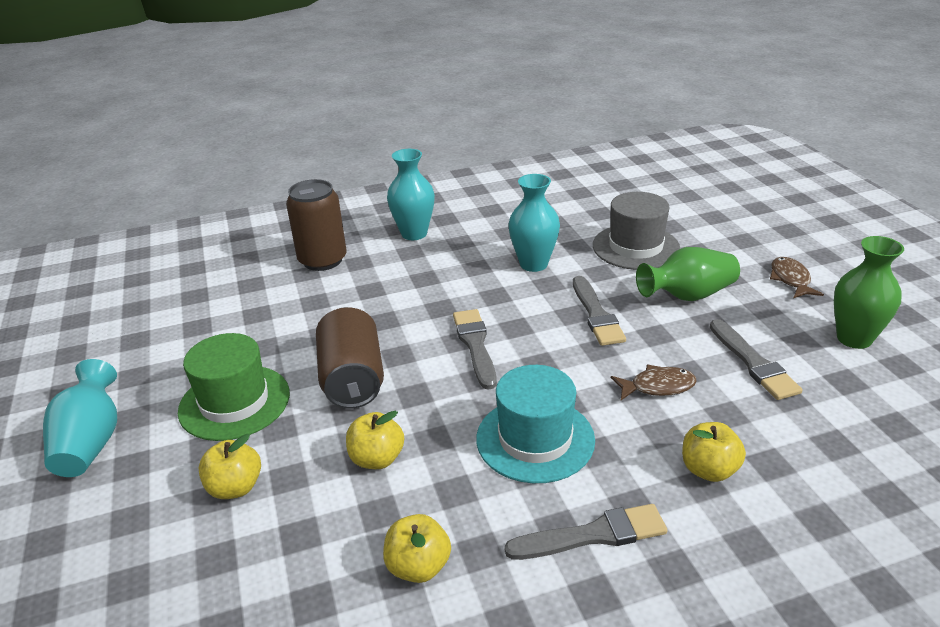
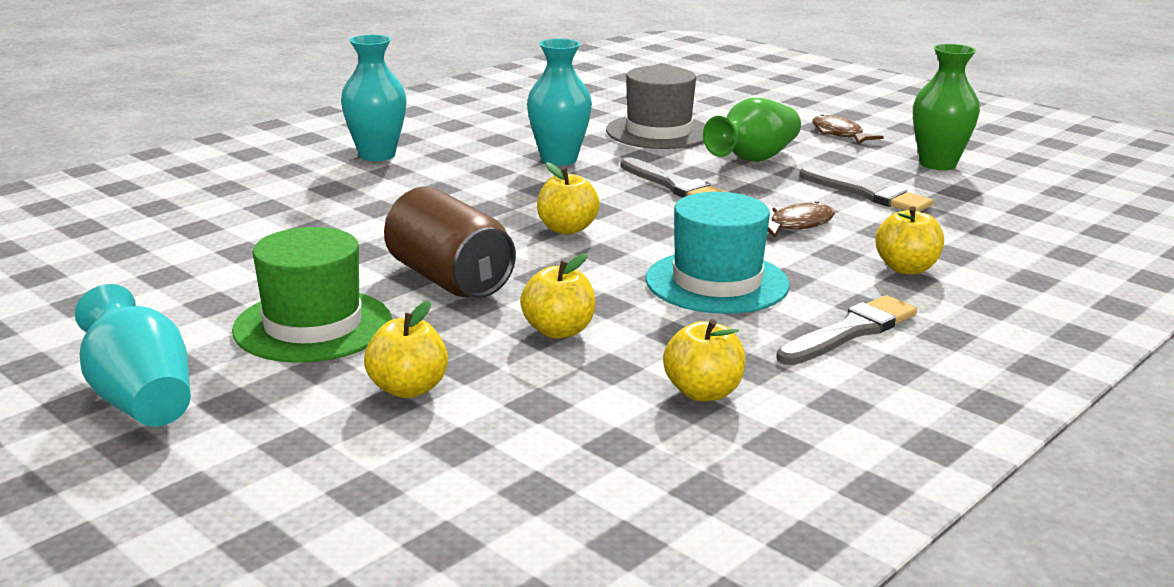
camera: 30 degrees left, 10 degrees down
brown can [286,179,347,271] -> none
grey brush [453,309,497,389] -> yellow apple [537,162,600,234]

